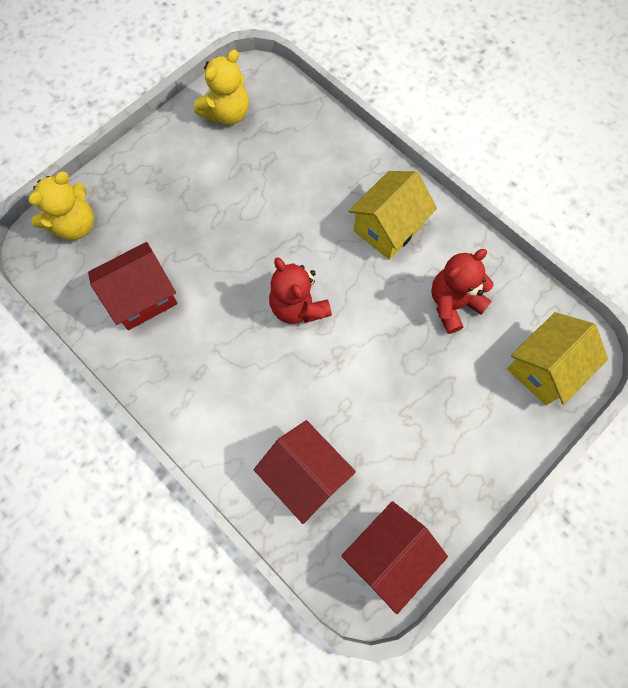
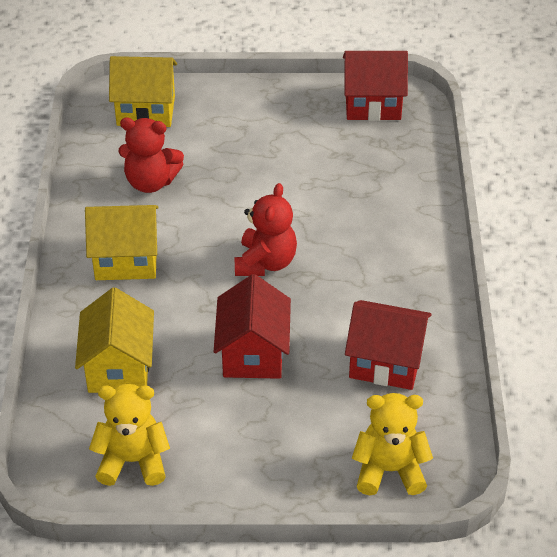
camera: 135 degrees left, 25 degrees down
red house [254,420,356,524] -> red house moved to [214,274,291,379]
none -> yellow house [75,287,154,393]

